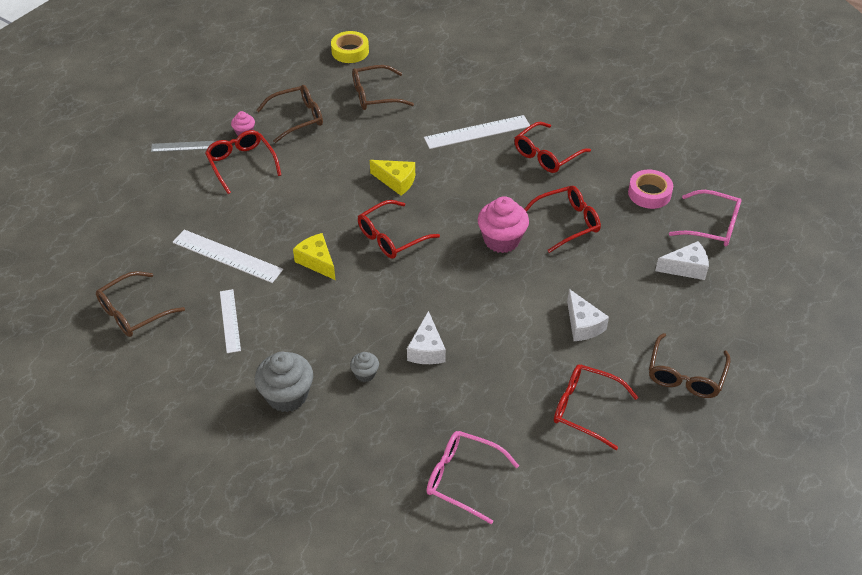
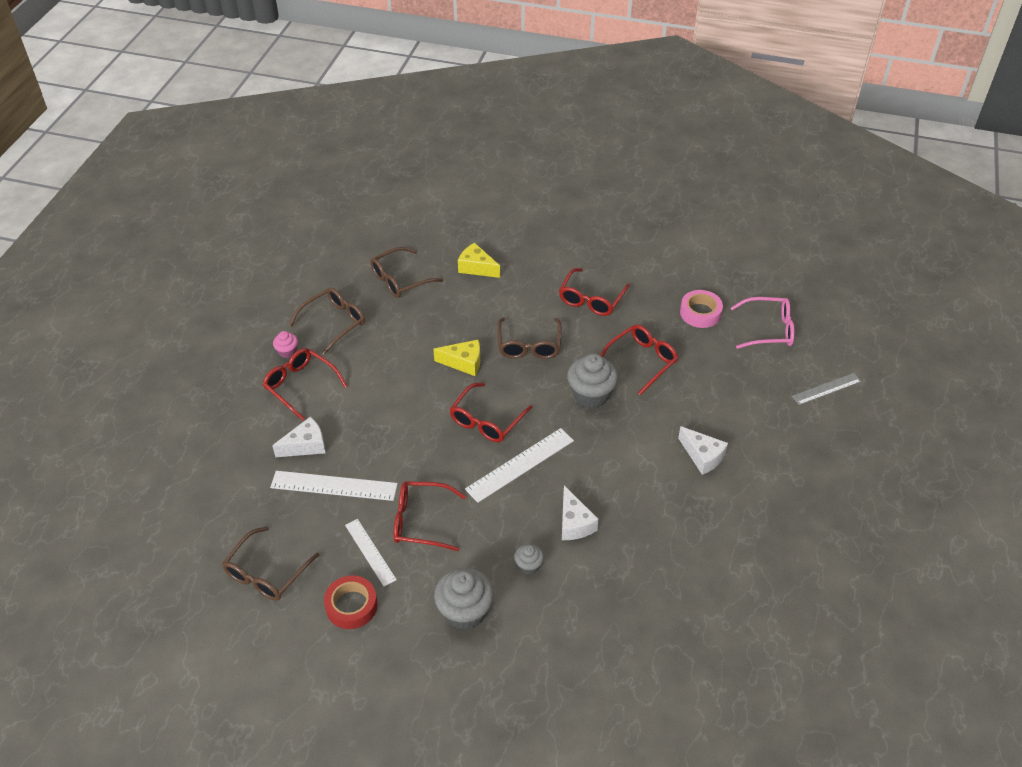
camera: 20 degrees left, 0 degrees up
grey ruler [151,140,219,152] -> grey ruler moved to [792,373,861,405]
yellow cheese [293,233,335,280] -> yellow cheese moved to [458,243,500,278]
yellow tape [331,31,369,63] -> none
white ruler [424,115,530,149] -> white ruler moved to [465,428,574,503]
pink glasses [426,431,519,524] -> none
pink cupcake [478,196,529,253] -> grey cupcake [567,353,618,408]
red glasses [554,364,638,450] -> red glasses moved to [394,481,466,551]
brown glasses [649,333,731,398] -> brown glasses moved to [497,317,562,359]
white cheese [655,241,709,280] -> white cheese moved to [272,417,325,457]
none -> red tape [324,575,377,629]

